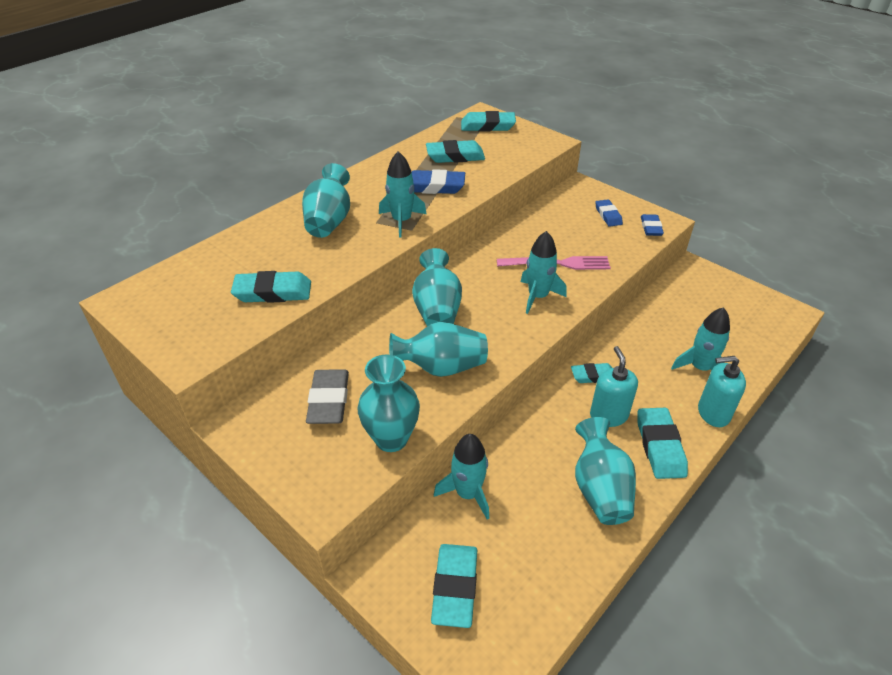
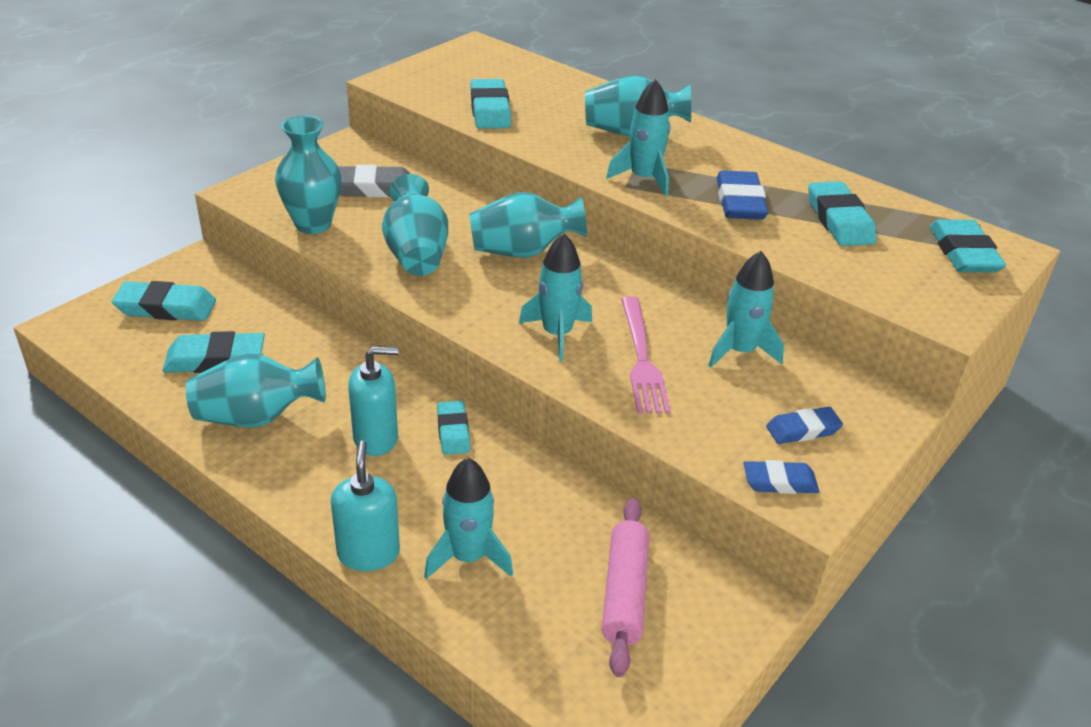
camera: 85 degrees right, 5 degrees down
turquoise rocket [434,434,489,520] -> turquoise rocket moved to [708,251,784,367]
turquoise eraser [638,408,688,479] -> turquoise eraser moved to [163,331,265,373]
none -> pink rolling pin [602,498,649,677]

